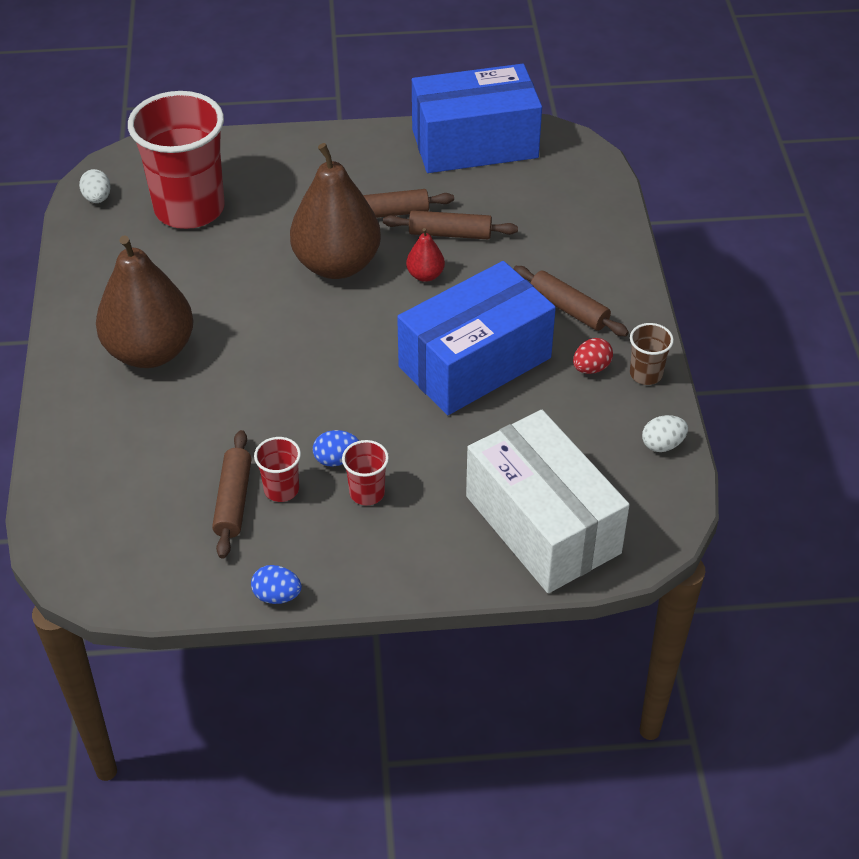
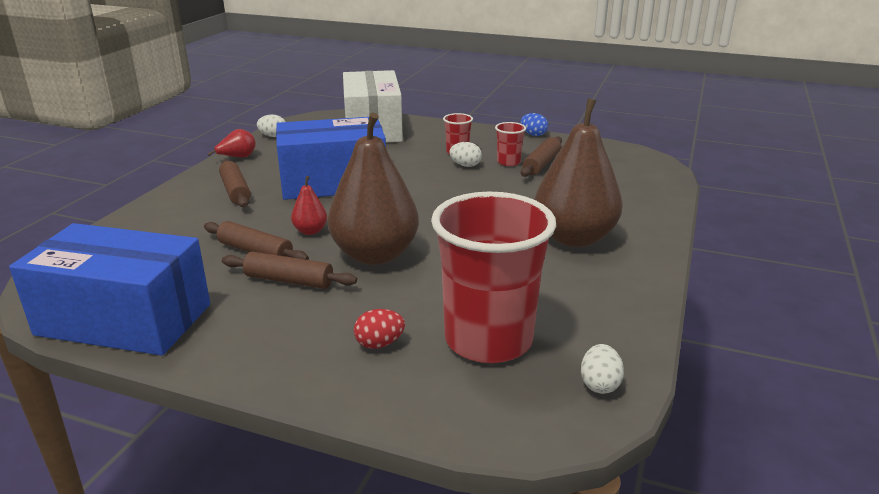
camera: 155 degrees left, 20 degrees down
blue egg [313,430,359,467] -> white egg [449,142,482,167]
red egg [573,338,613,374] -> red egg moved to [354,309,405,349]
brown cup [630,323,674,385] -> red pear [208,129,256,158]

